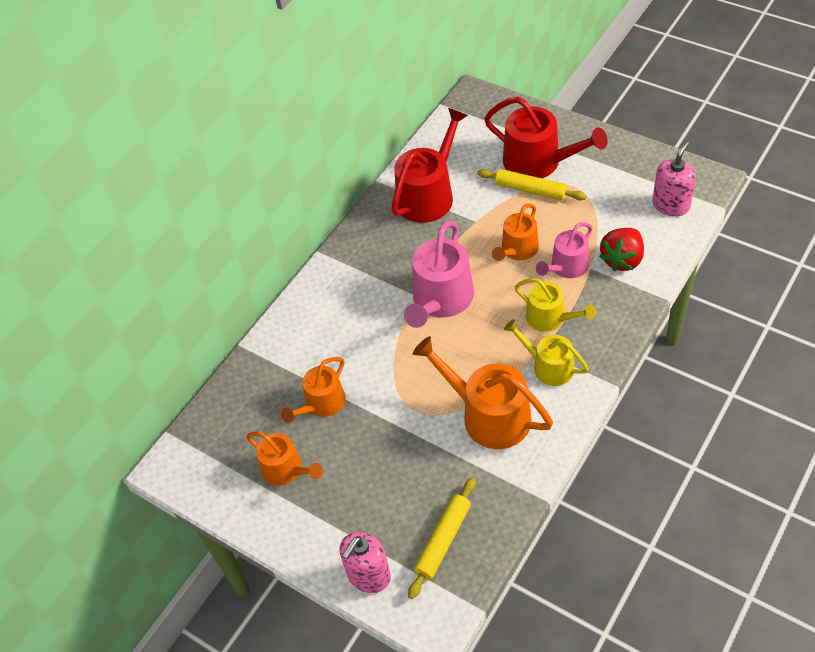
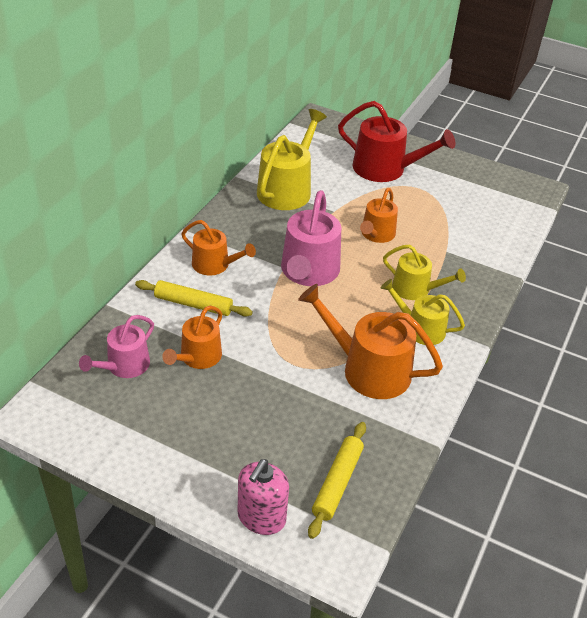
camera: 15 degrees left, 10 degrees down
orange watering can [246,431,323,486] -> orange watering can moved to [181,220,256,276]
red watering can [391,108,468,223] -> yellow watering can [257,109,327,210]
yellow rolling pin [477,169,587,200] -> yellow rolling pin moved to [135,280,253,317]
pink watering can [536,222,593,278] -> pink watering can moved to [79,315,154,378]
red strawberry [599,228,644,271] -> none
pink soap dispenser [652,141,696,216] -> none

